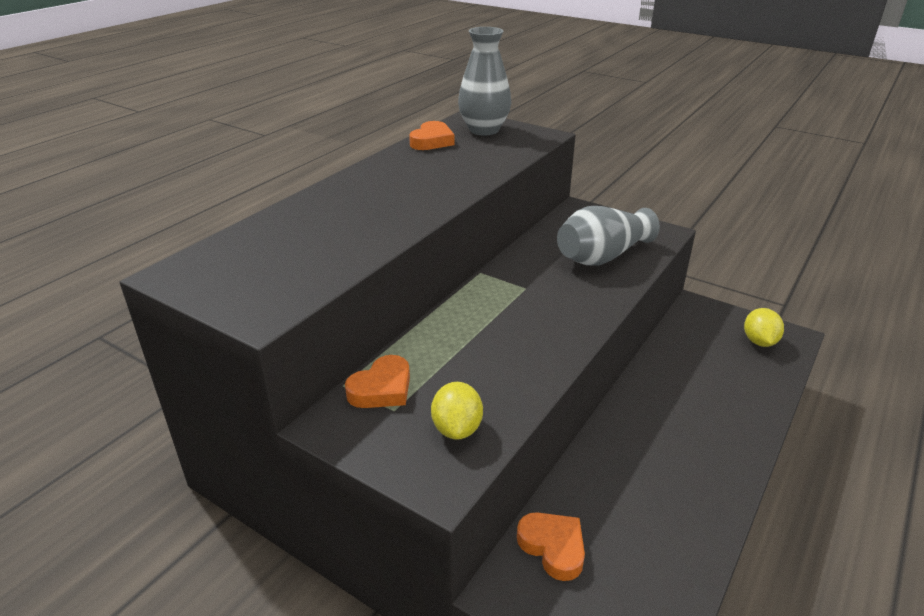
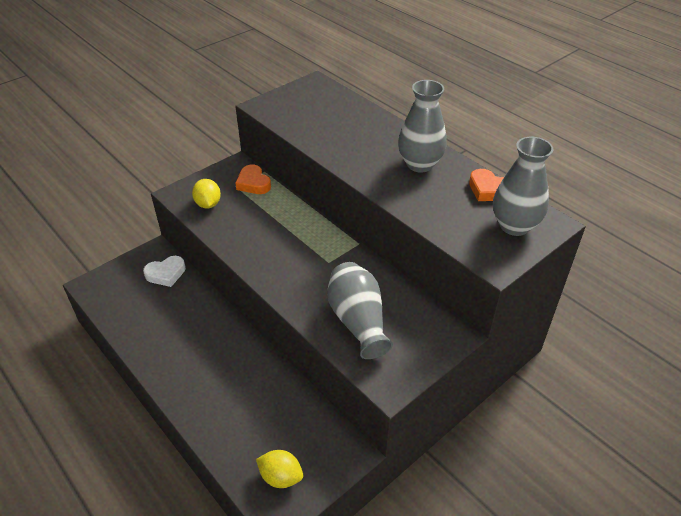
camera: 105 degrees right, 10 degrees up
yellow lemon [431,382,483,440] -> yellow lemon turned 60 degrees clockwise [192,179,221,209]
orange heart [517,512,585,581] -> white heart [143,256,186,287]
none -> grey vase [398,80,447,173]

